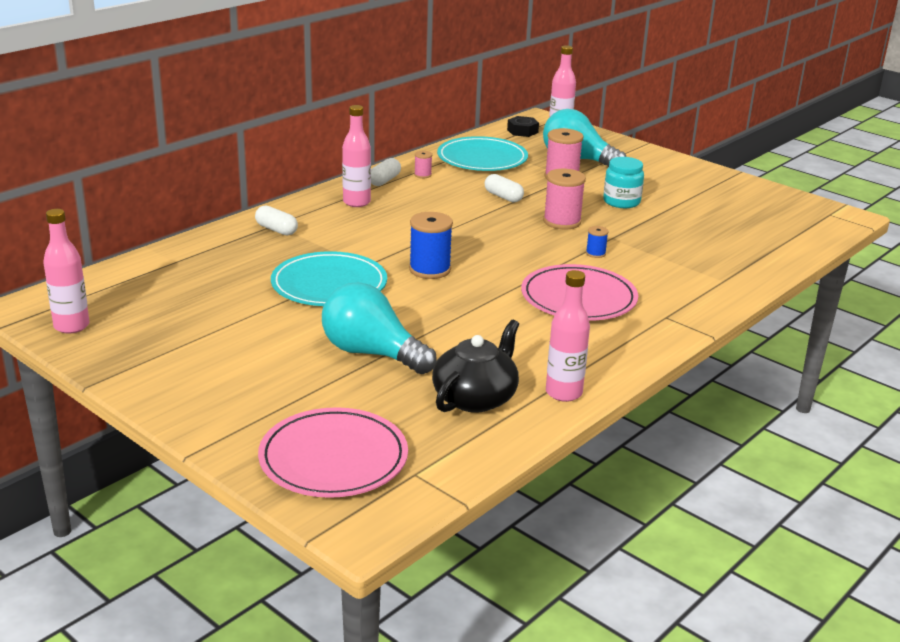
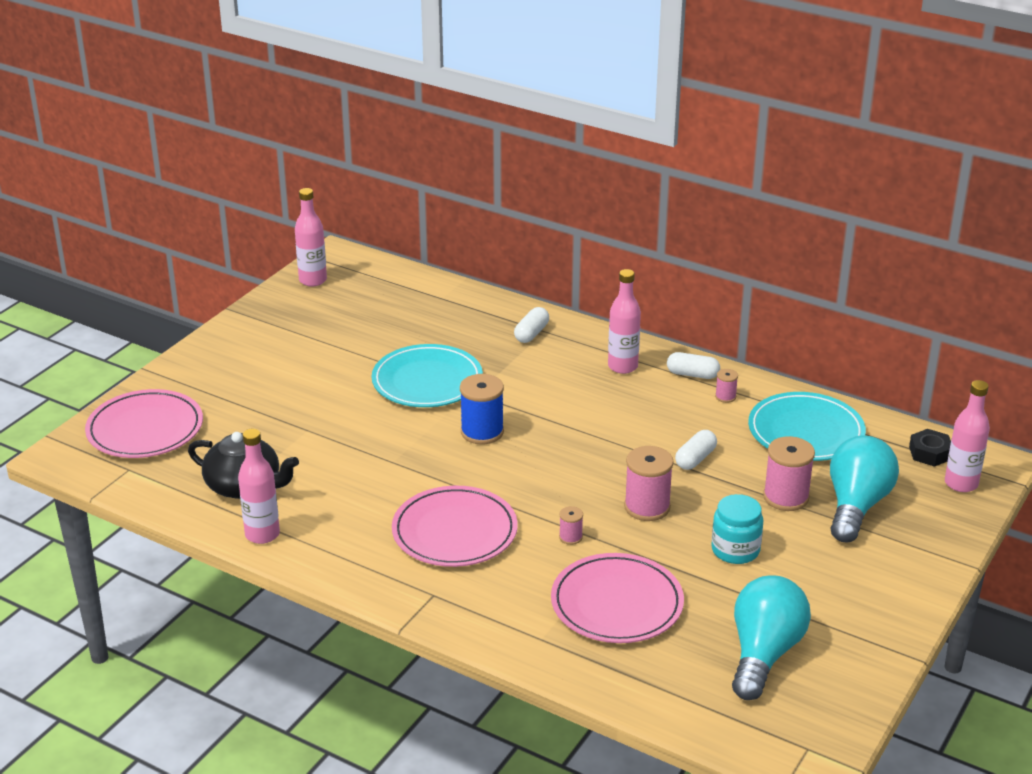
camera: 80 degrees right, 5 degrees up
turquoise light bulb [322,282,437,374] -> turquoise light bulb moved to [732,576,811,700]
blue spool [586,226,609,258] -> pink spool [559,506,583,545]
none -> pink plate [551,553,684,643]

